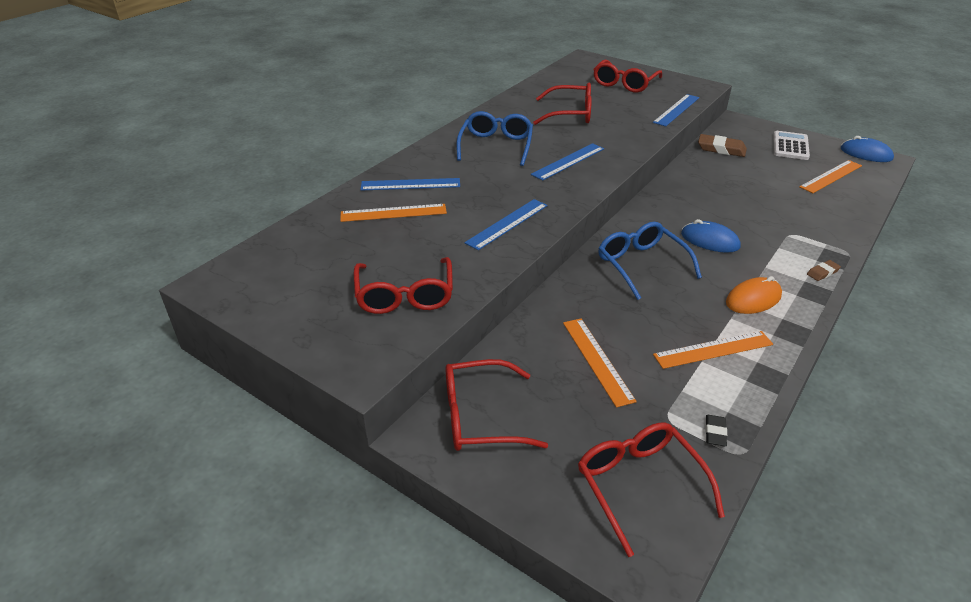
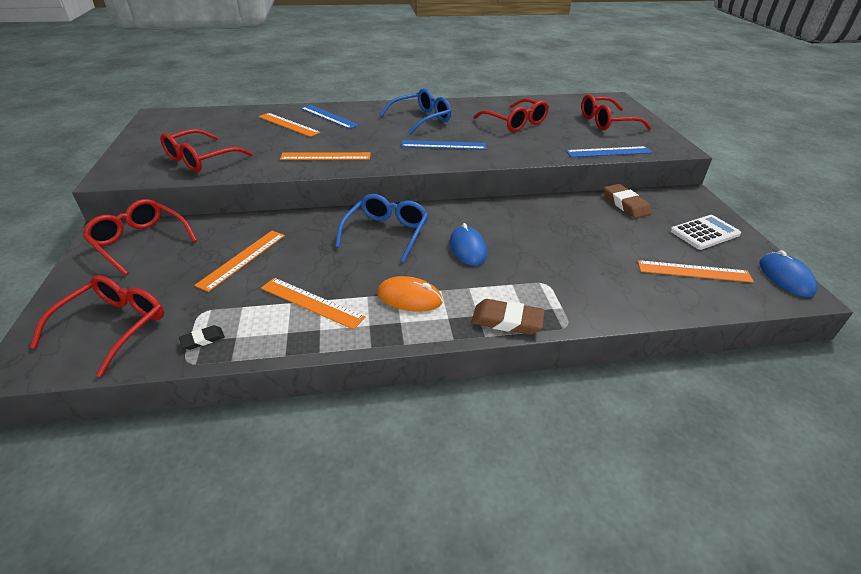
camera: 45 degrees right, 0 degrees up
blue ruler [464,199,548,250] -> orange ruler [280,152,371,160]
brown eraser [807,260,841,281] -> brown eraser [471,299,545,335], size x1.85

